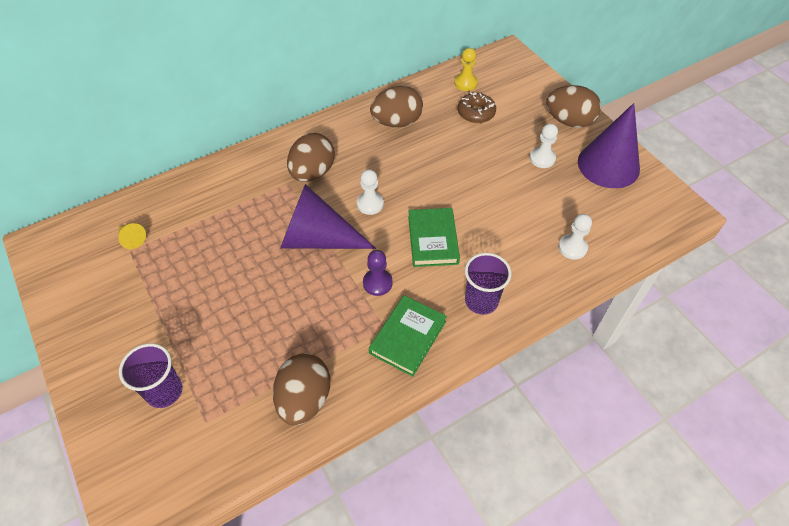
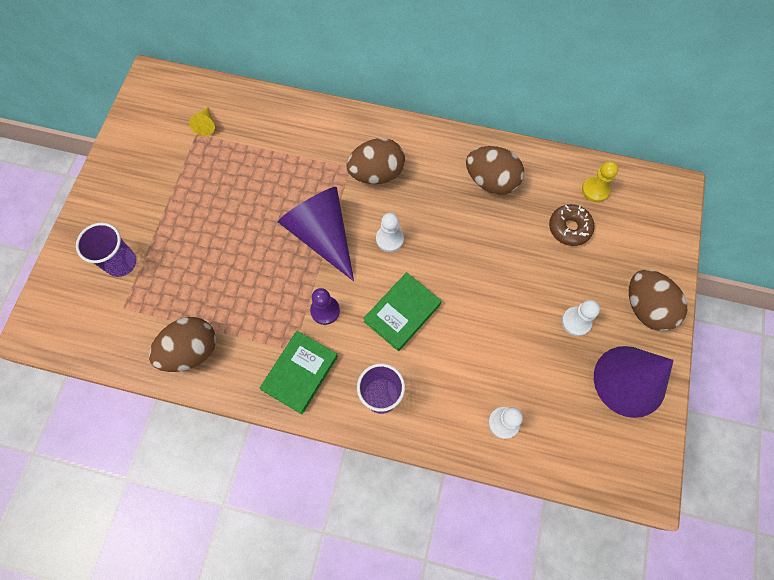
camera: 45 degrees right, 15 degrees up
green book [369,295,447,377] -> green book turned 45 degrees counterclockwise [260,331,338,414]

